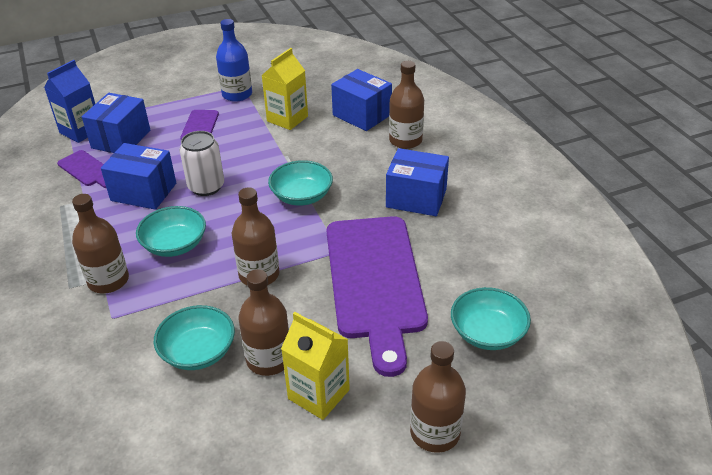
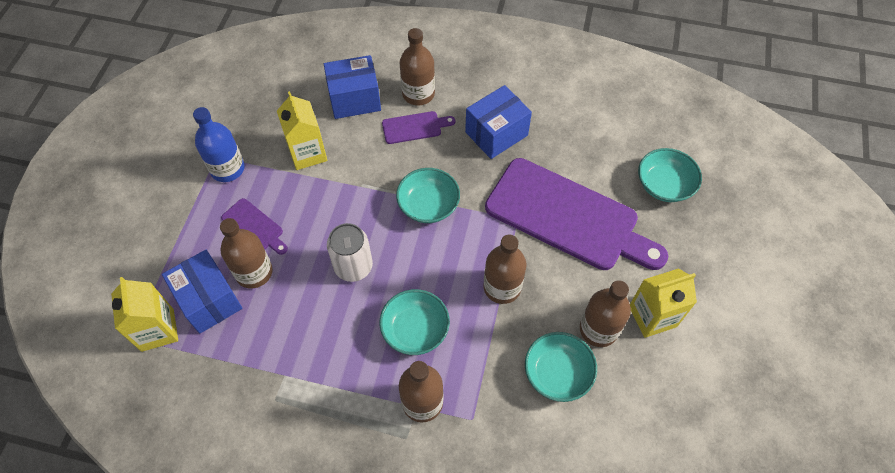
camera: 55 degrees left, 20 degrees up
blue carton [44,60,95,143] -> yellow carton [111,277,178,352]
purple cutting board [57,150,106,188] -> purple cutting board moved to [382,111,455,144]
blue box [101,143,176,210] -> none
brown bottle [410,341,466,453] -> brown bottle moved to [220,218,273,289]

